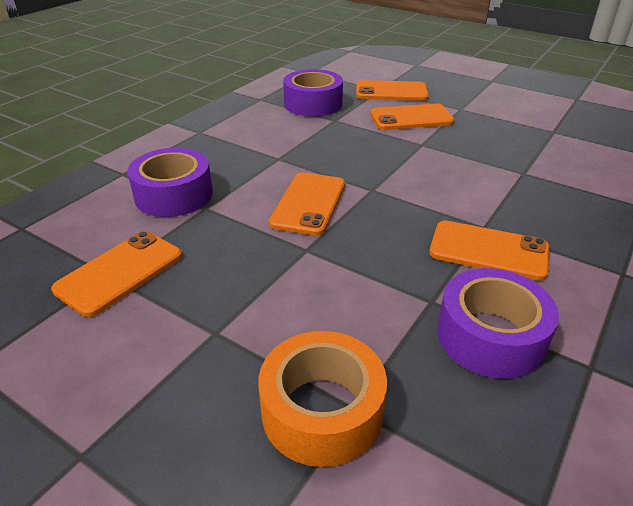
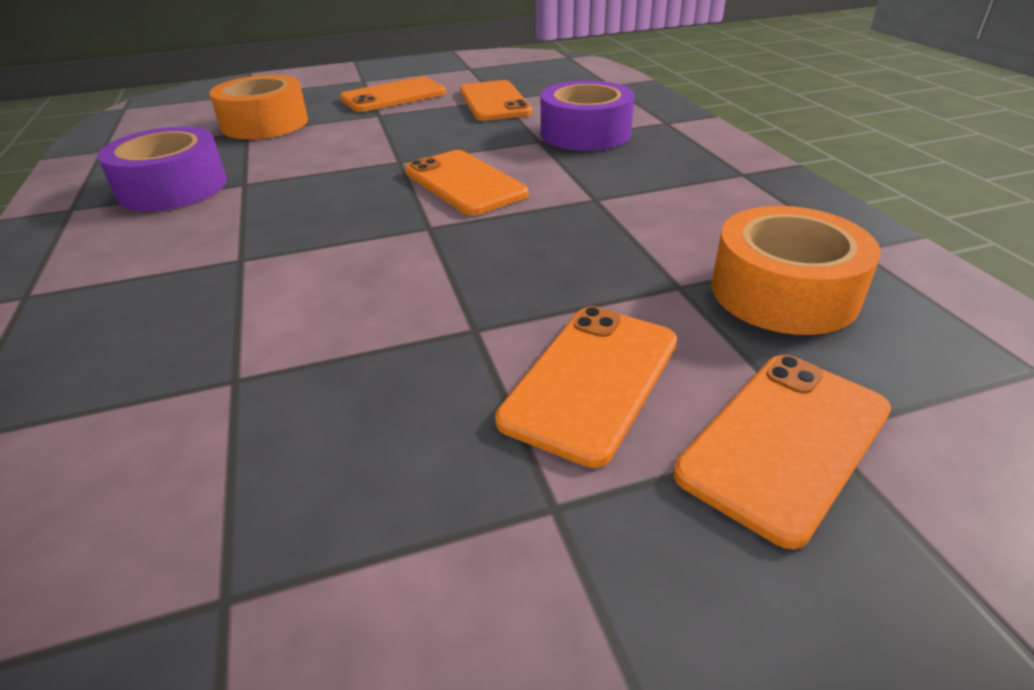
camera: 130 degrees right, 0 degrees up
purple tape [283,69,343,117] -> orange tape [711,206,881,335]
orange phone [429,221,549,281] -> orange phone moved to [340,77,446,112]

